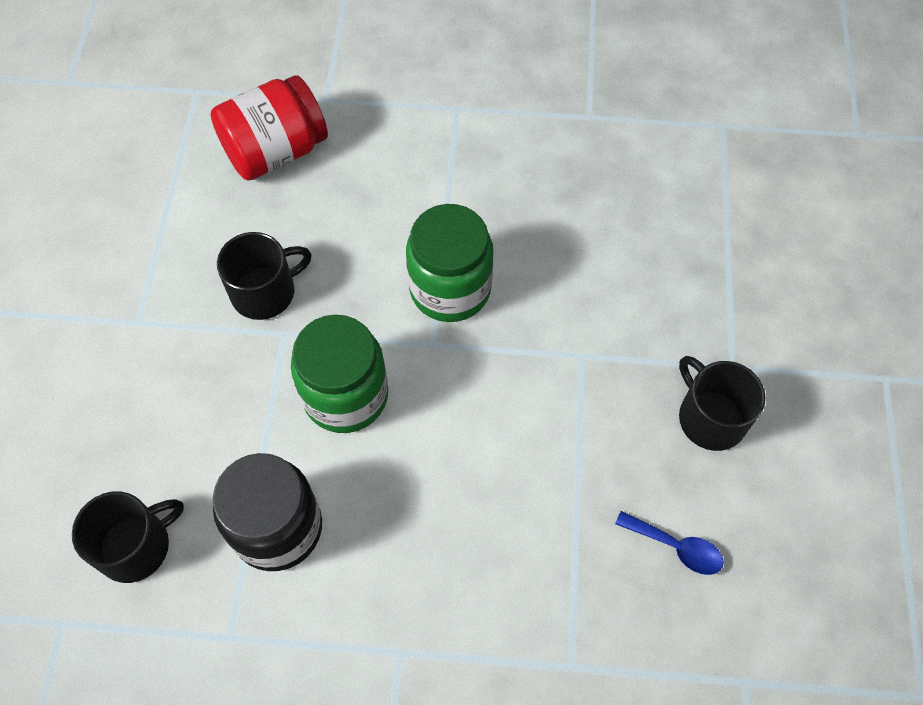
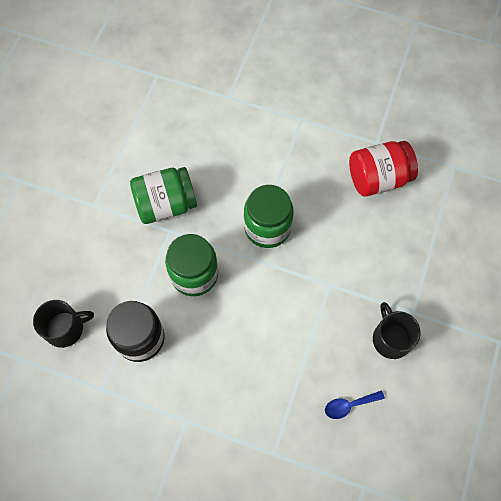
camera: 15 degrees right, 5 degrees up
red jar [210,75,328,181] -> red jar moved to [349,141,418,196]
black mug [217,232,312,320] -> green jar [130,167,197,224]
blue spoon [615,511,724,575] -> blue spoon turned 120 degrees clockwise [325,390,385,419]

